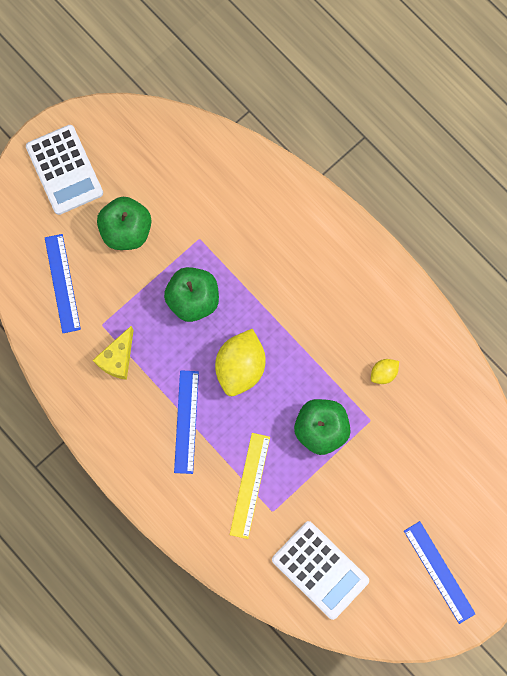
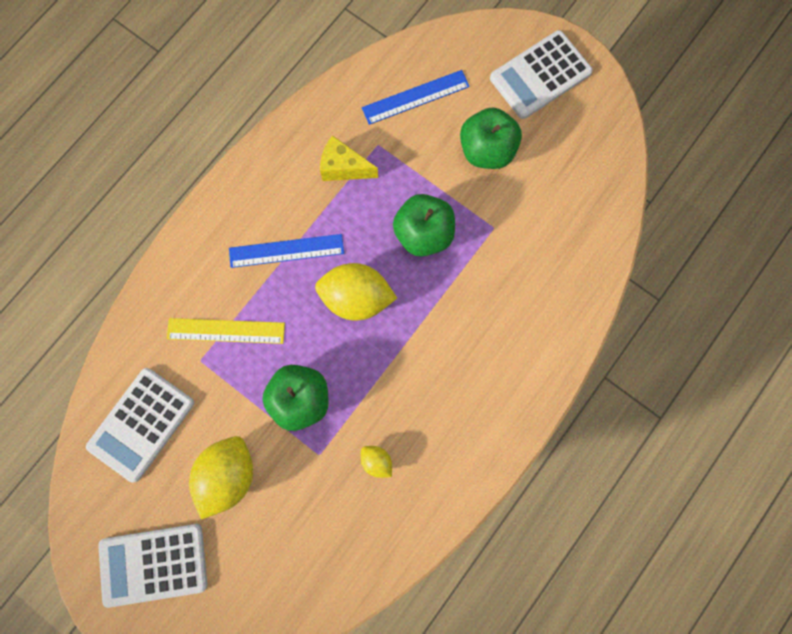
camera: 80 degrees right, 0 degrees up
blue ruler [404,521,475,624] -> white calculator [98,524,207,608]
none -> yellow lemon [189,436,253,520]

